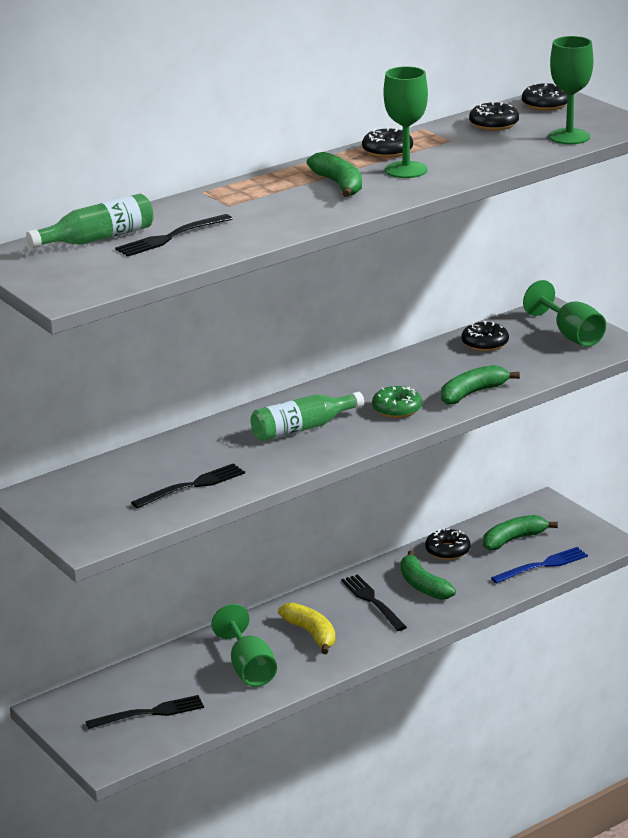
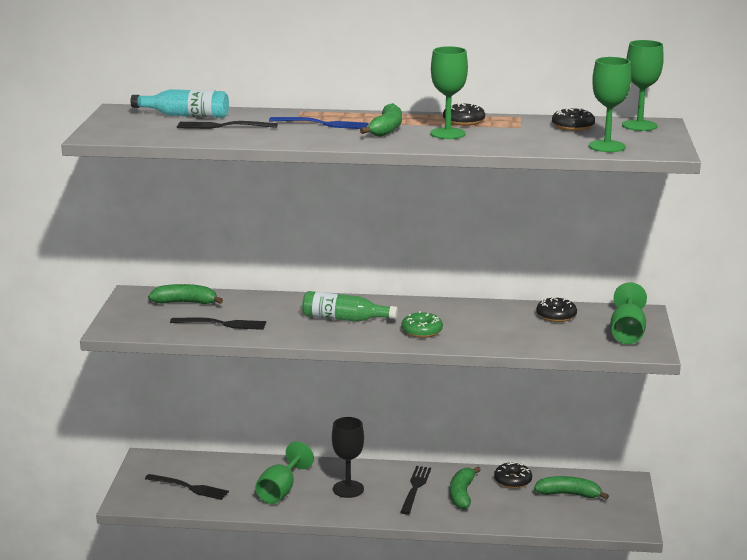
camera: 40 degrees right, 5 degrees down
green bottle [26,193,154,249] -> turquoise bottle [130,89,229,118]
yellow banana [278,602,335,654] -> black goblet [332,417,364,498]
green banana [441,365,520,405] -> green banana moved to [148,284,223,304]
blue fork [491,547,588,584] -> blue fork moved to [269,117,368,129]
black donut [522,83,568,111] -> green goblet [622,40,664,131]

